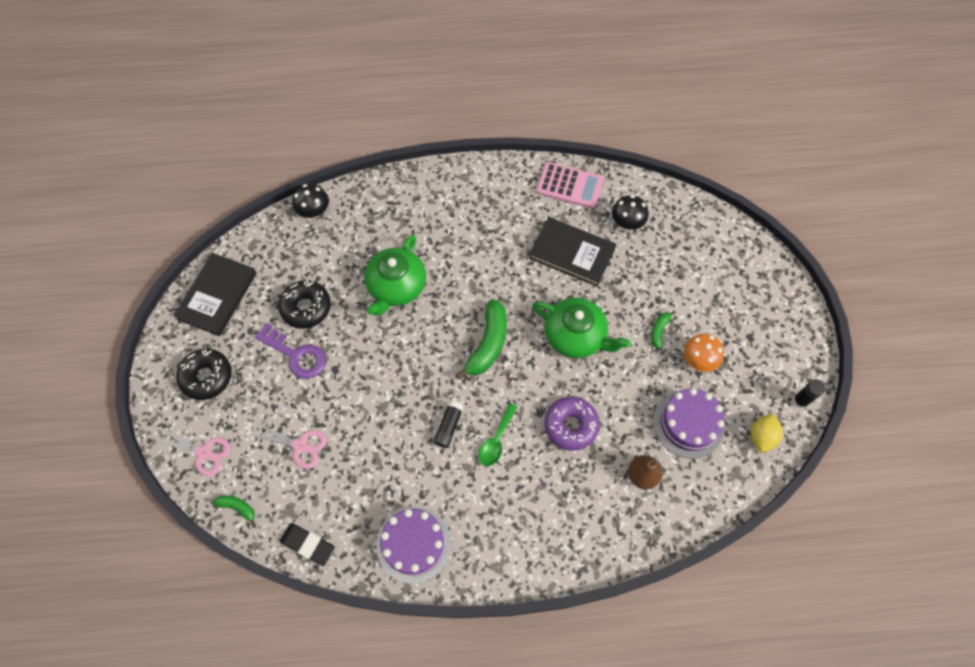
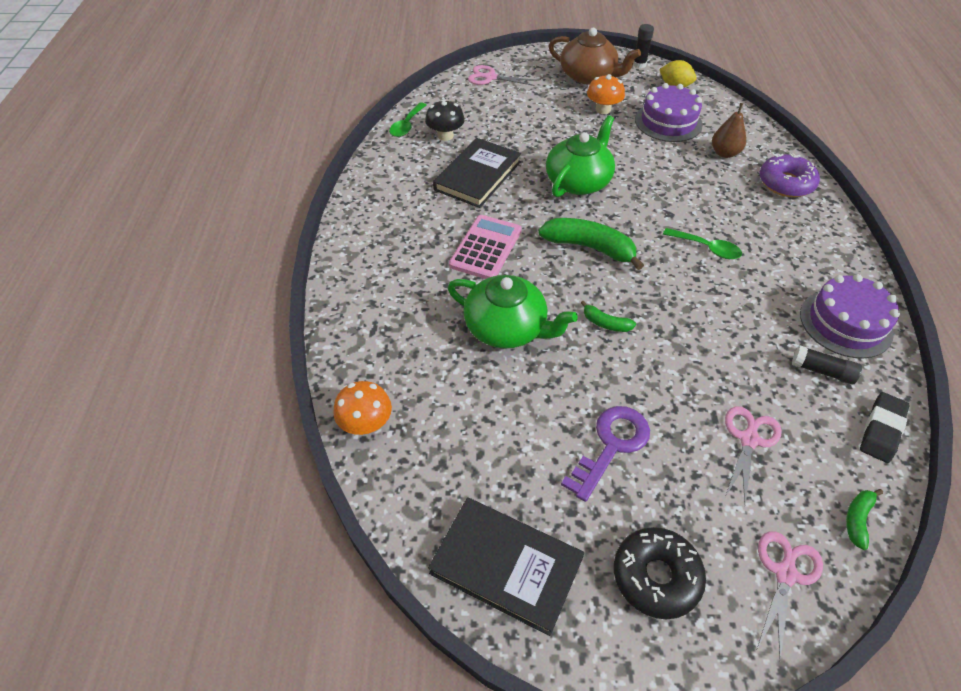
camera: 85 degrees left, 15 degrees down
black donut [278,280,331,329] -> none
black mushroom [292,184,329,218] -> orange mushroom [333,381,392,435]
black glue stick [433,401,464,448] -> black glue stick moved to [792,345,862,384]
pink calculator [536,162,604,209] -> pink calculator moved to [449,215,522,279]
purple donut [544,397,600,451] -> purple donut moved to [760,153,820,197]
green banana [651,311,676,349] -> green banana moved to [581,301,636,332]
none -> green spoon [389,102,426,137]
none -> pink scissors [468,65,537,86]
none -> brown teapot [549,28,641,84]

